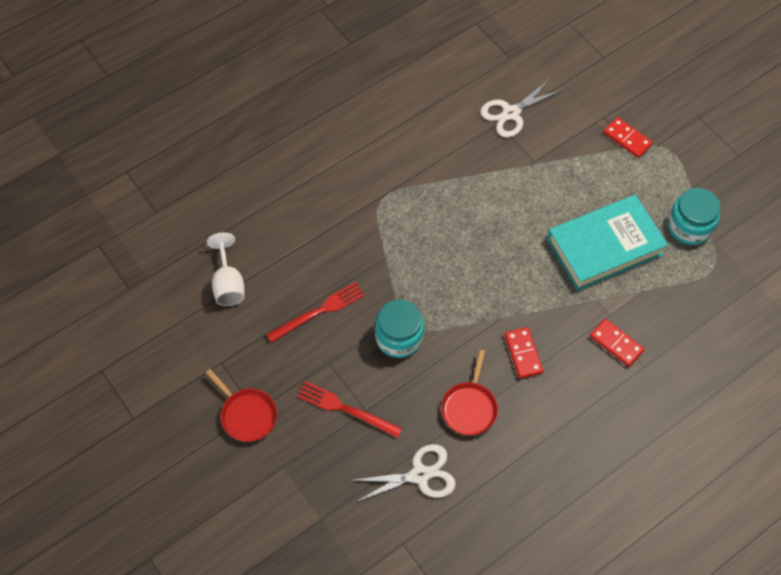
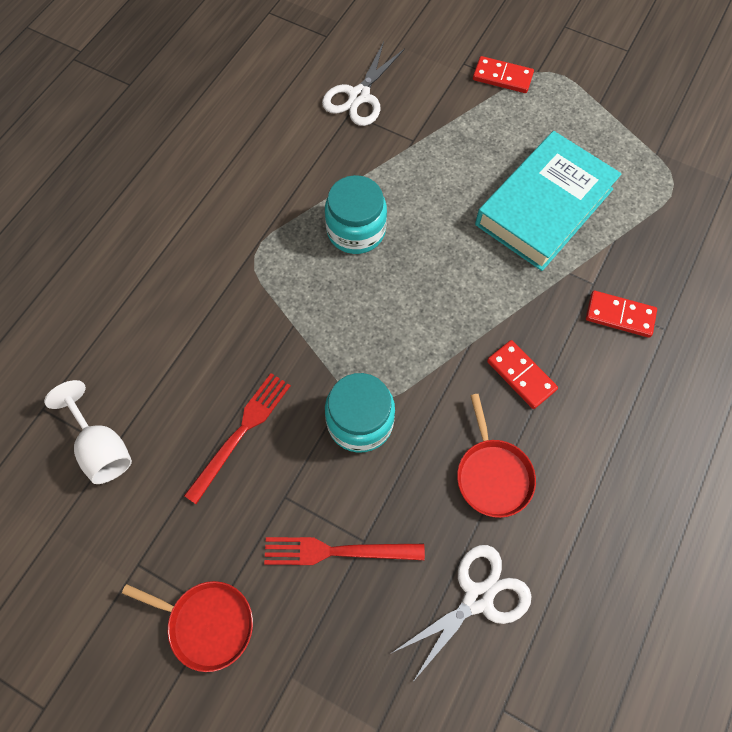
camera: 25 degrees left, 5 degrees up
turquoise jar [668,188,721,245] -> turquoise jar moved to [325,175,387,254]

